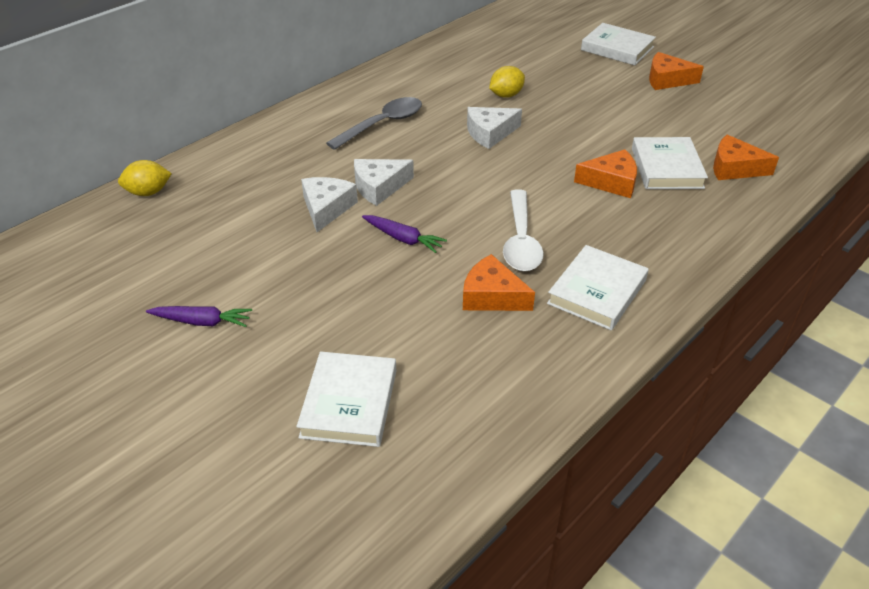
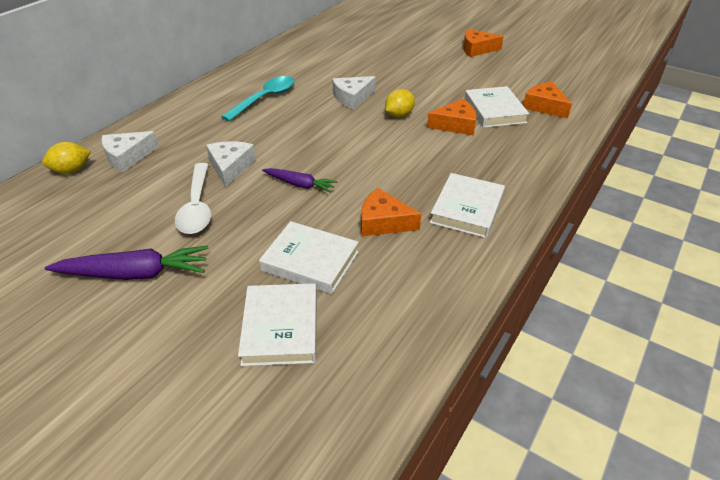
camera: 10 degrees left, 0 degrees up
purple carrot [146,306,252,327] -> purple carrot [45,246,208,280], size x1.65
grey spoon [326,97,422,150] -> turquoise spoon [221,76,295,121]
white cheese [354,159,414,206] -> white cheese moved to [101,131,159,172]
yellow lemon [489,66,525,98] -> yellow lemon moved to [385,89,415,117]
white spoon [503,189,544,271] -> white spoon moved to [175,163,211,234]
white book [581,23,656,65] -> white book moved to [259,221,359,294]
orange cheese [713,135,779,180] -> orange cheese turned 45 degrees clockwise [523,82,572,118]

